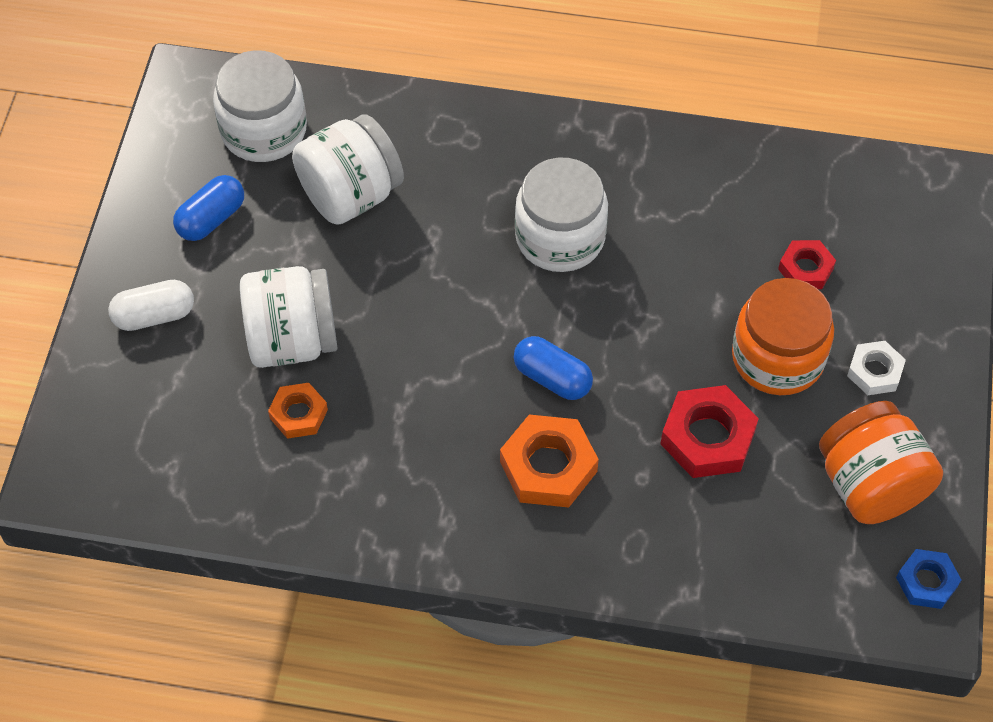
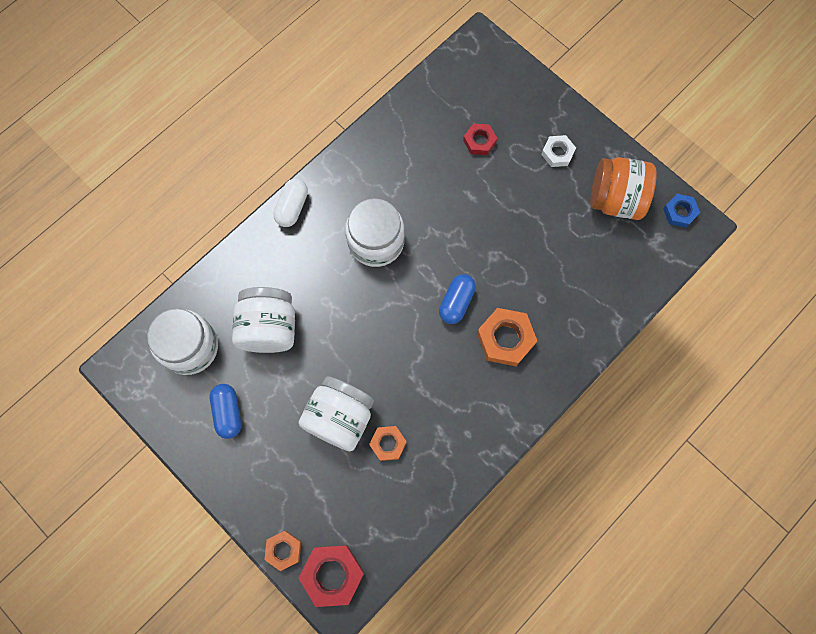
camera: 55 degrees left, 15 degrees up
white capsule [108,280,194,331] -> white capsule moved to [273,178,308,227]
blue capsule [514,336,593,400] -> blue capsule turned 45 degrees counterclockwise [439,274,476,324]
red nut [660,385,759,478] -> red nut moved to [299,545,364,607]
orange jar [732,278,834,395] -> none
none -> orange nut [264,531,301,571]

